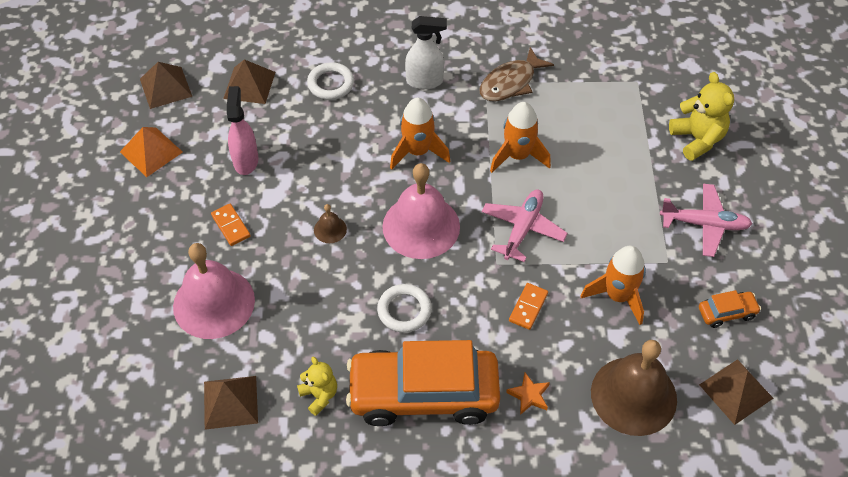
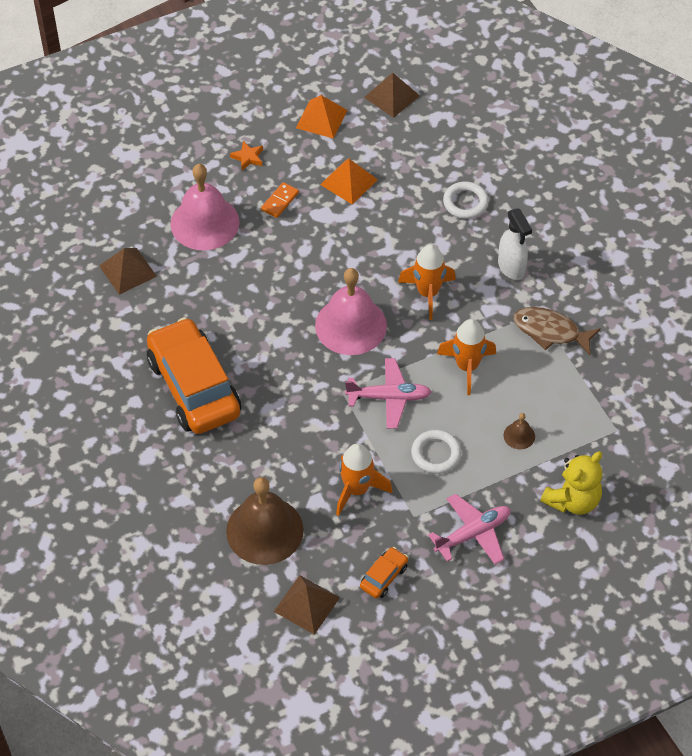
camera: 65 degrees right, 0 degrees up
brown pyramid [223,59,275,104] -> none
pink spray bottle [227,86,258,175] -> orange pyramid [320,159,378,205]
yellow teddy bear [297,357,337,416] -> none
brown bell [314,204,347,243] -> brown bell moved to [504,413,535,449]
white ring [377,284,432,333] -> white ring moved to [411,430,461,474]
orange star [506,373,550,415] -> orange star moved to [230,141,263,170]
orange domino [509,283,548,330] -> none
pink plane [660,184,752,257] -> pink plane turned 105 degrees counterclockwise [428,494,511,564]
orange car [699,290,761,328] -> orange car turned 105 degrees counterclockwise [360,547,408,598]

